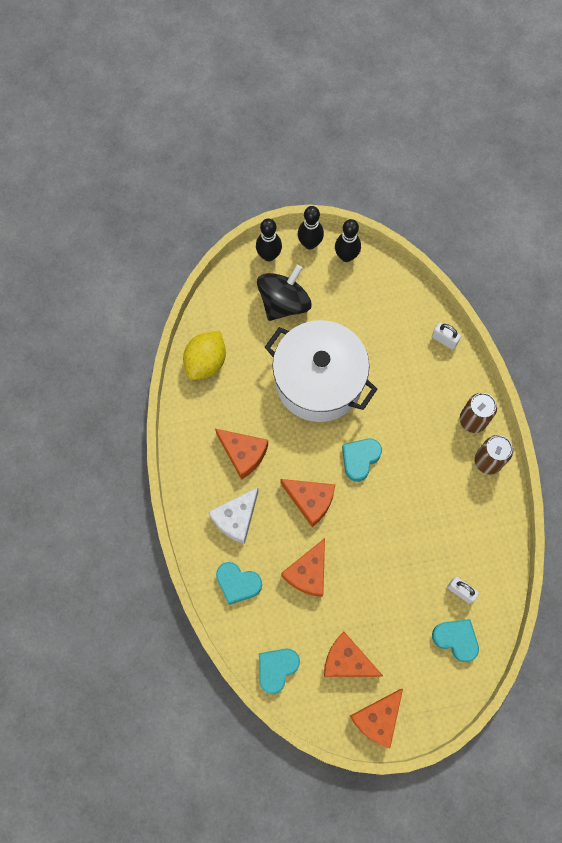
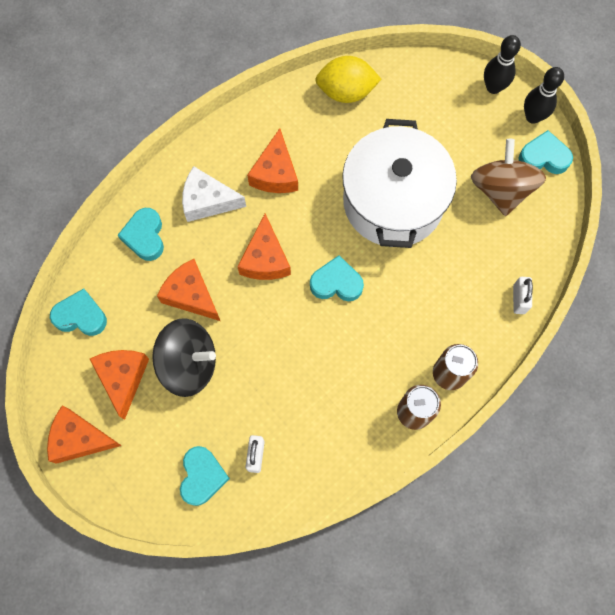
camera: 60 degrees right, 0 degrees up
black spinning top [257,265,312,321] -> black spinning top moved to [152,318,216,397]
orange cheese [281,538,325,597] -> orange cheese turned 45 degrees clockwise [157,259,220,321]
black bowling pin [335,219,361,262] -> turquoise heart [518,130,573,174]
none -> brown spinning top [471,139,546,216]

